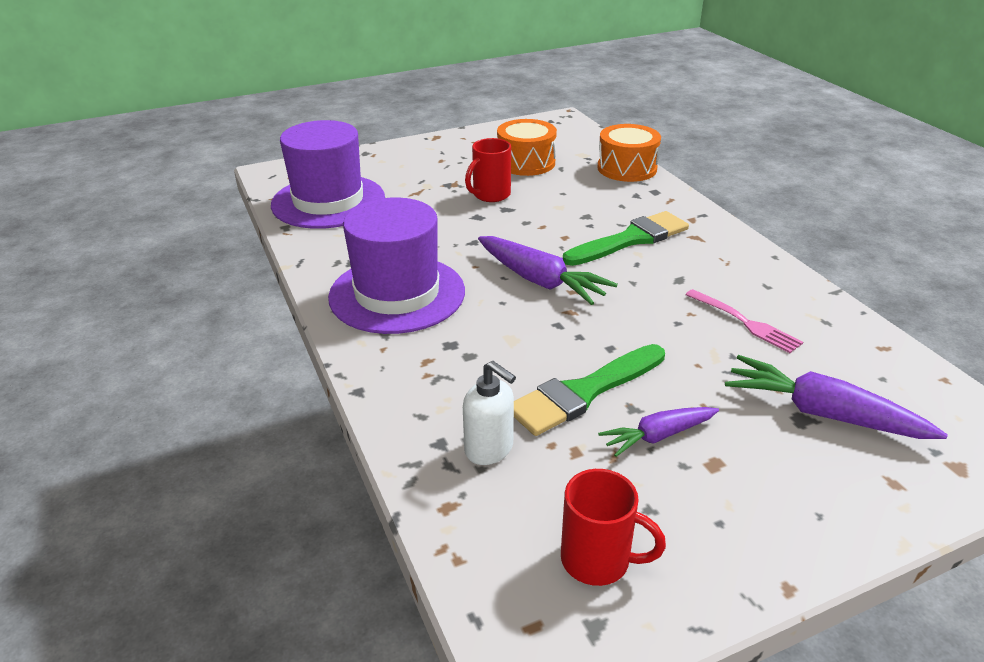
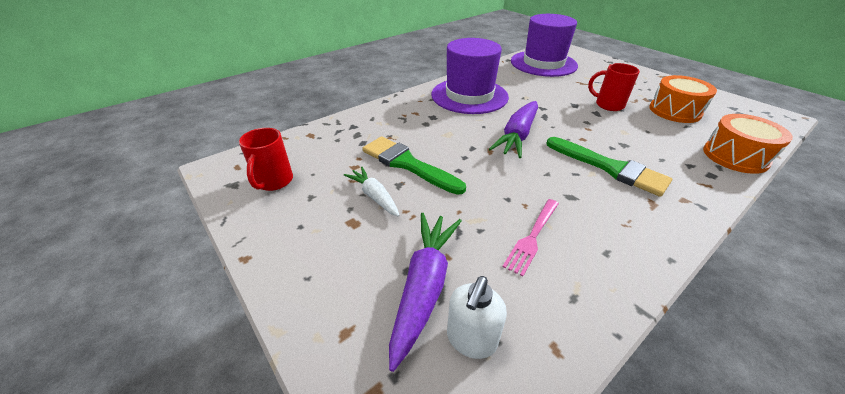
camera: 75 degrees right, 5 degrees up
white soap dispenser [463,361,516,465] -> white soap dispenser moved to [447,276,507,359]
purple carrot [598,407,719,457] -> white carrot [344,167,400,217]

